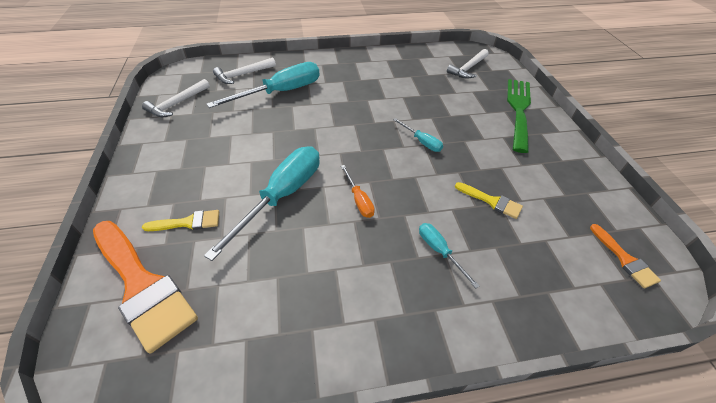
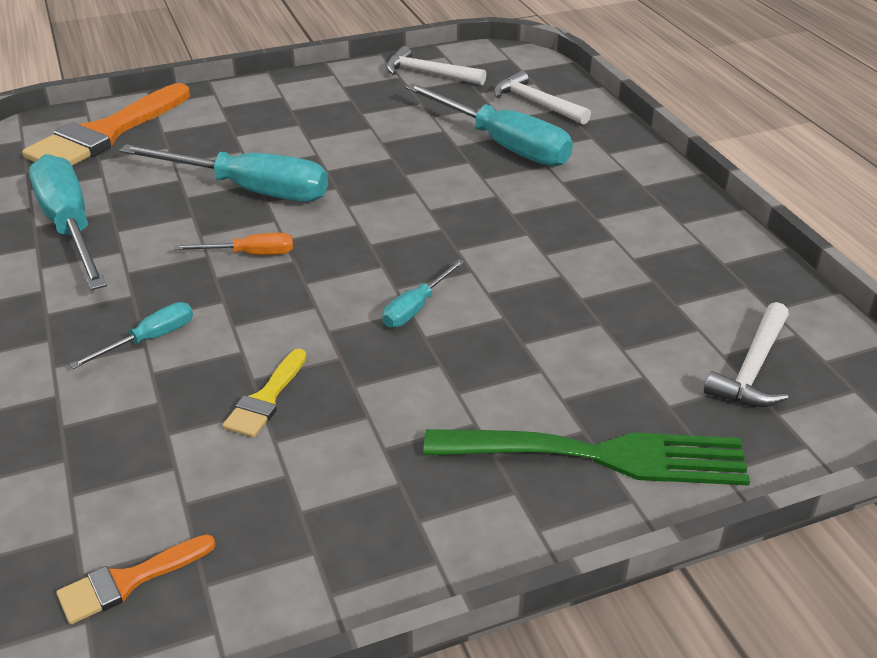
camera: 80 degrees right, 10 degrees down
yellow brush [142,210,219,231] -> none
orange screwdriver [341,165,375,218] -> orange screwdriver turned 150 degrees counterclockwise [174,233,293,255]
white hammer [447,49,489,78] -> white hammer turned 90 degrees counterclockwise [704,302,789,407]
none -> turquoise screwdriver [29,154,107,290]

